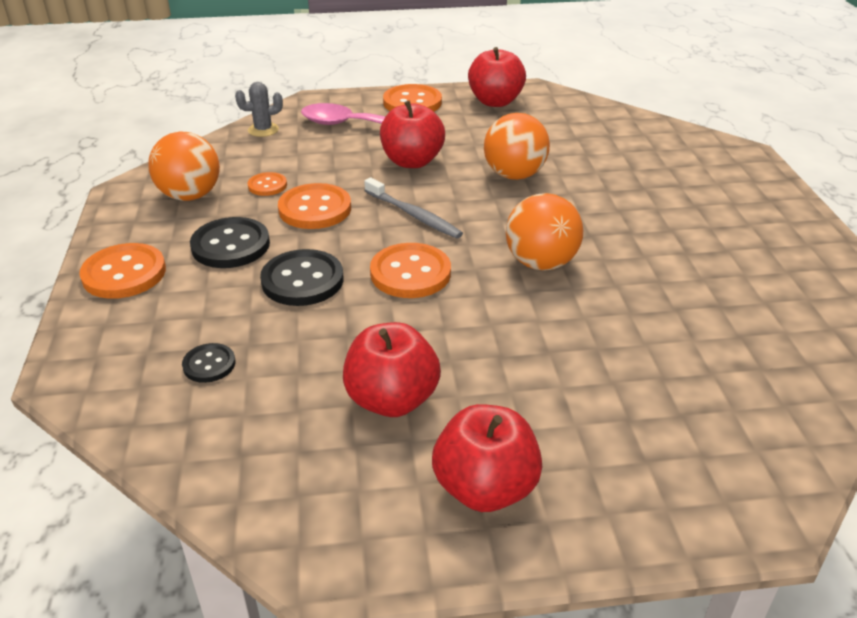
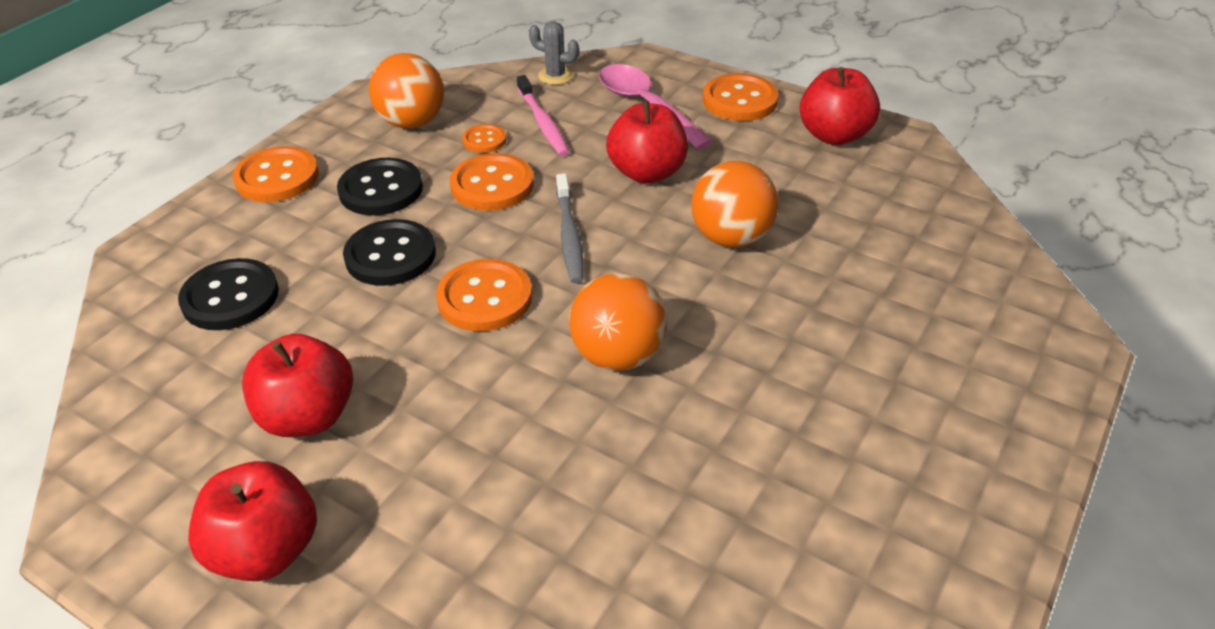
camera: 40 degrees right, 5 degrees up
black button [182,343,235,383] -> black button [178,258,279,330], size x1.80
none -> pink toothbrush [517,75,570,156]

